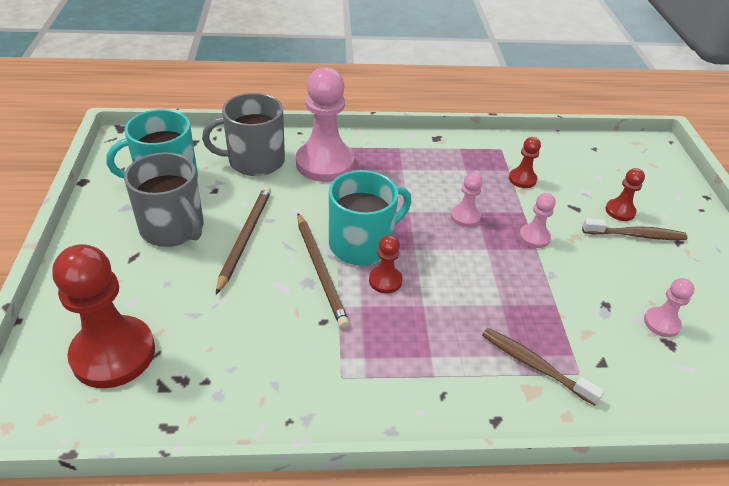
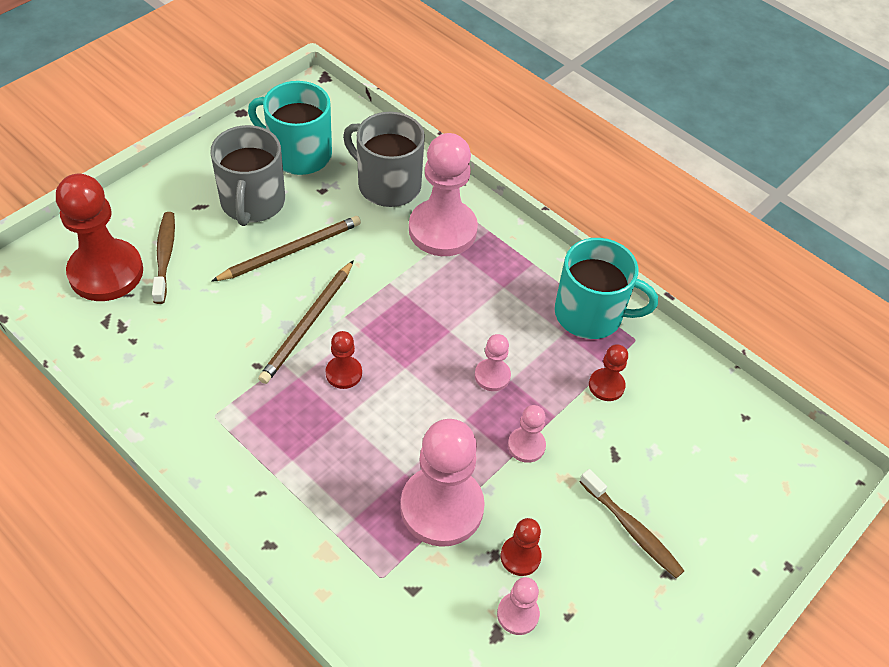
camera: 45 degrees right, 10 degrees up
turquoise mug [329,170,411,265] -> turquoise mug moved to [555,238,658,339]
brown toothbrush [482,328,604,406] -> brown toothbrush moved to [152,212,175,304]
red pawn [606,168,645,221] -> red pawn moved to [501,518,542,576]
none -> pink pawn [400,419,485,547]

